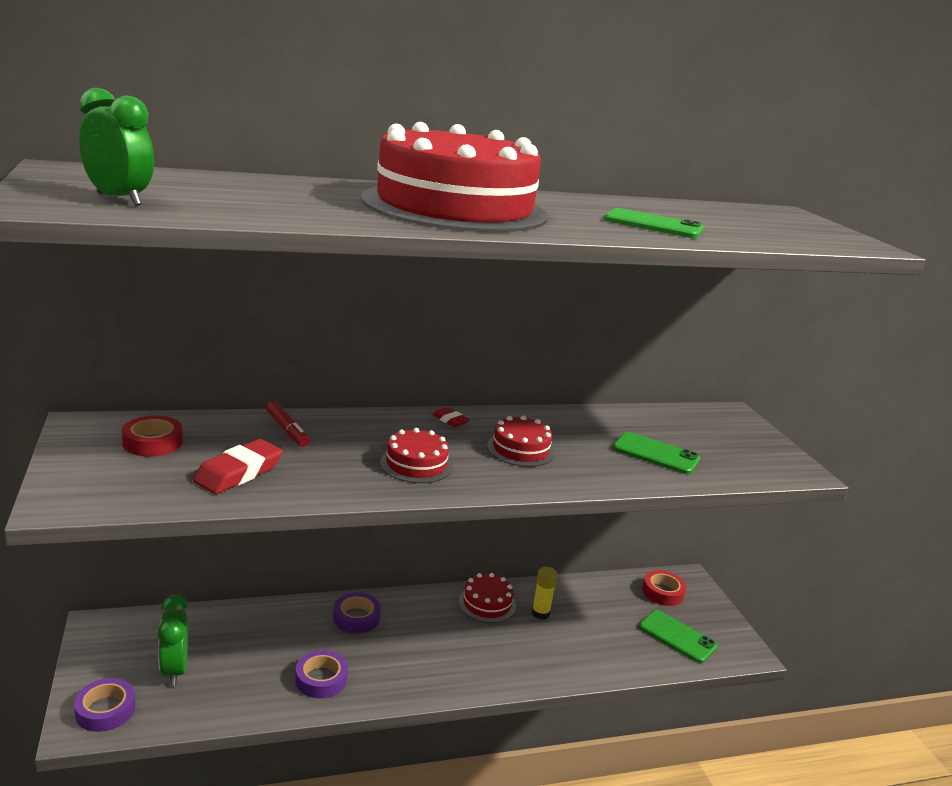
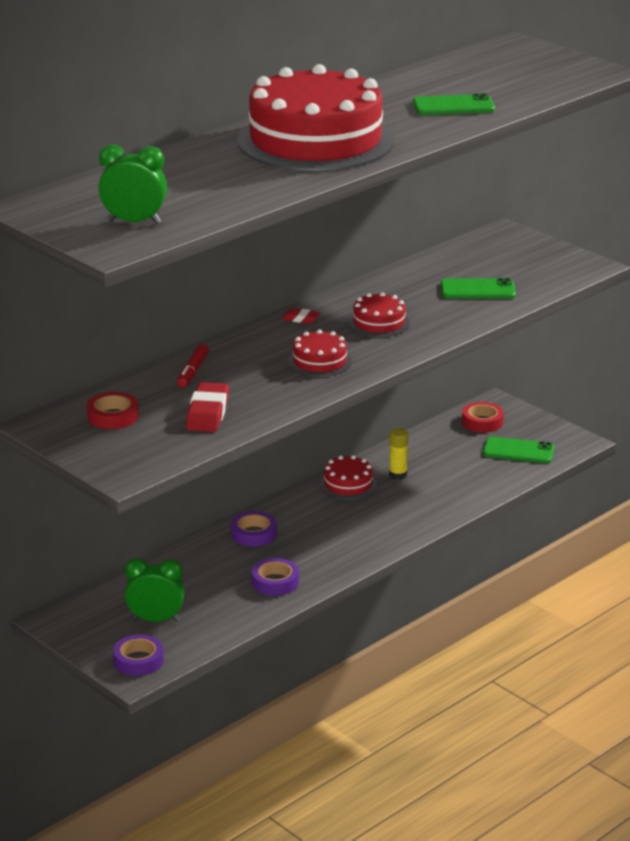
camera: 25 degrees left, 5 degrees up
green clock [158,595,188,686] -> green clock turned 135 degrees clockwise [125,558,185,622]
red marker [266,401,309,447] -> red marker turned 75 degrees clockwise [177,344,209,388]

